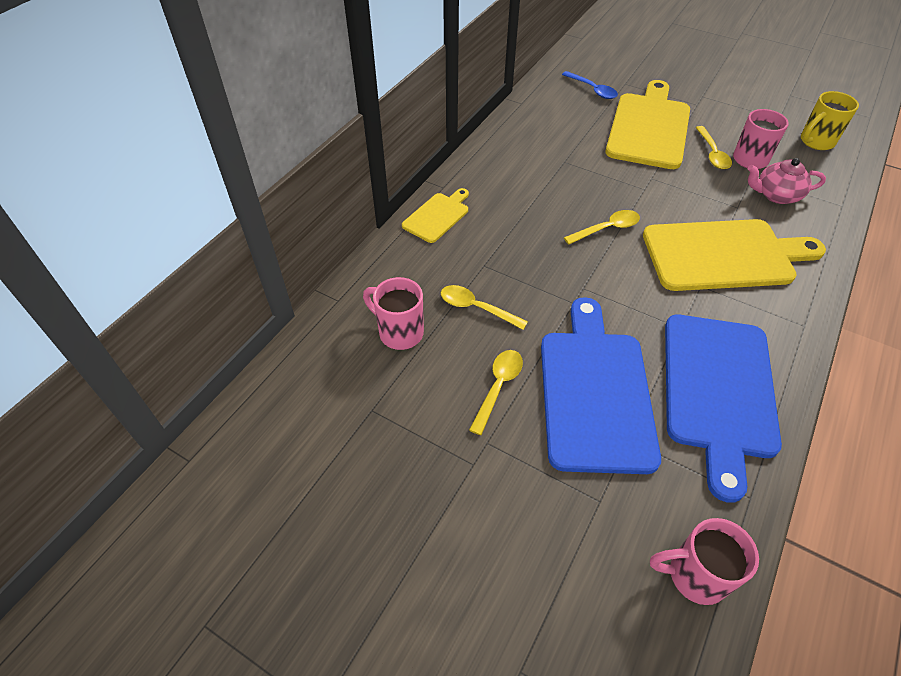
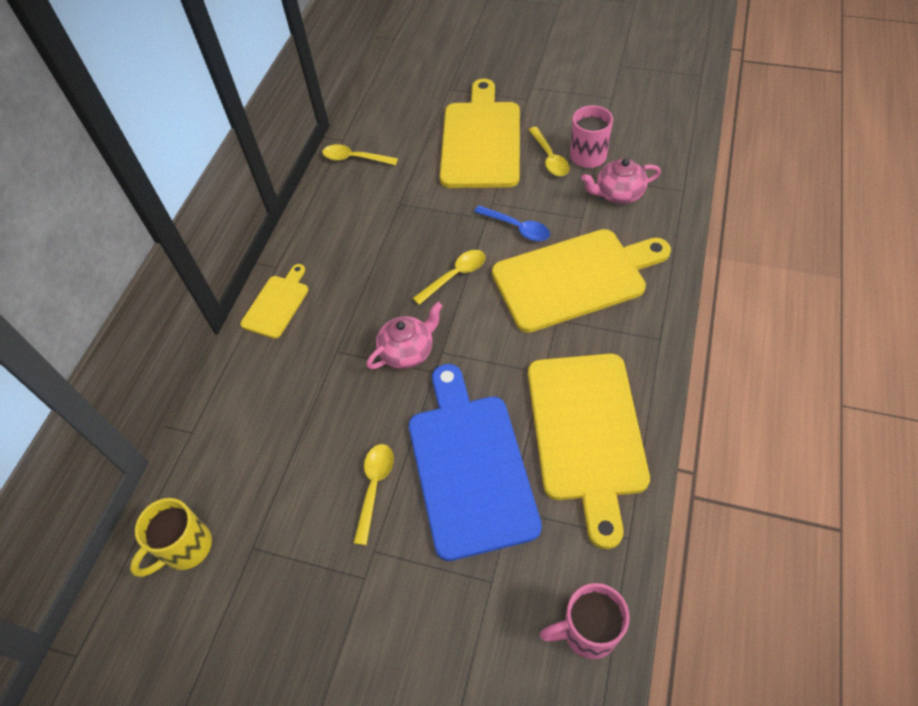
camera: 10 degrees left, 5 degrees up
pink mug [363,277,424,350] -> none
yellow spoon [441,285,528,330] -> yellow spoon moved to [322,144,398,165]
blue spoon [562,71,618,99] -> blue spoon moved to [474,205,550,241]
blue cutting board [665,315,782,503] -> yellow cutting board [528,353,650,549]
yellow mug [801,91,859,150] -> yellow mug moved to [130,498,212,577]
none -> pink teapot [366,302,443,369]

